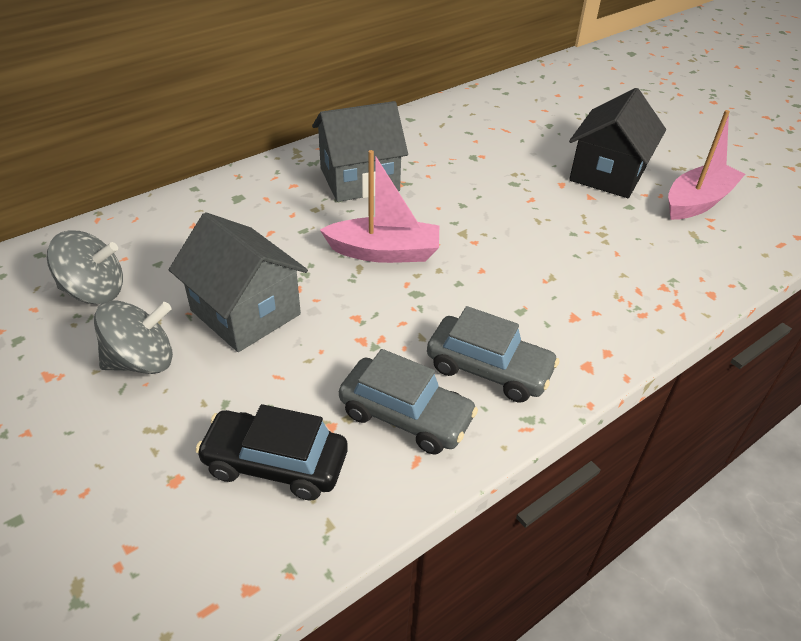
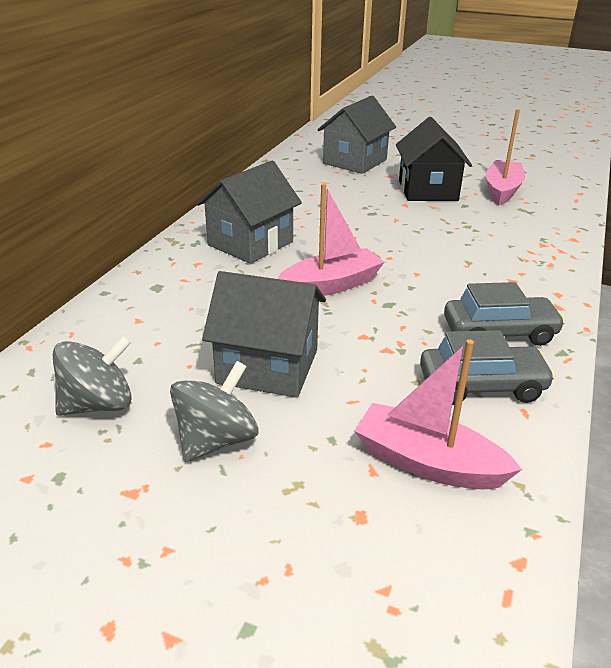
camera: 30 degrees left, 10 degrees down
black car [195,404,348,501] -> pink boat [355,339,522,490]
none -> grey house [317,96,396,174]

